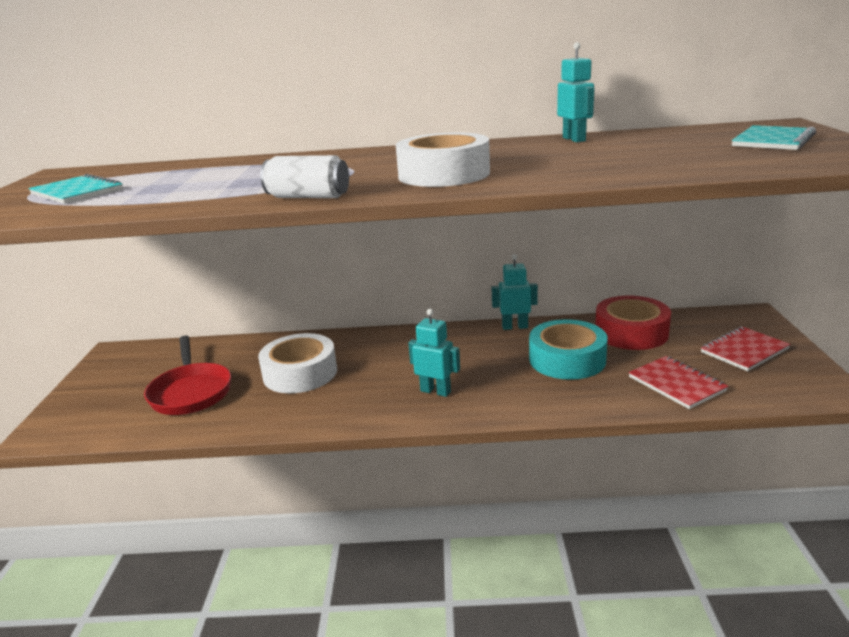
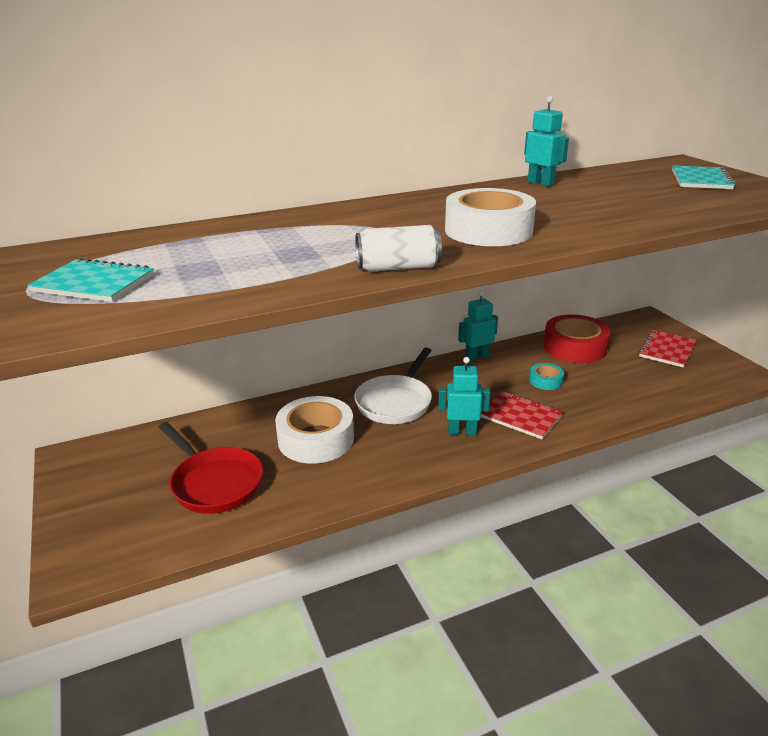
camera: 25 degrees left, 5 degrees up
turquoise tape [529,319,608,380] -> turquoise tape [529,363,564,390], size x0.49
red notebook [629,356,729,409] -> red notebook moved to [481,391,563,439]
none -> white pan [354,348,432,424]

